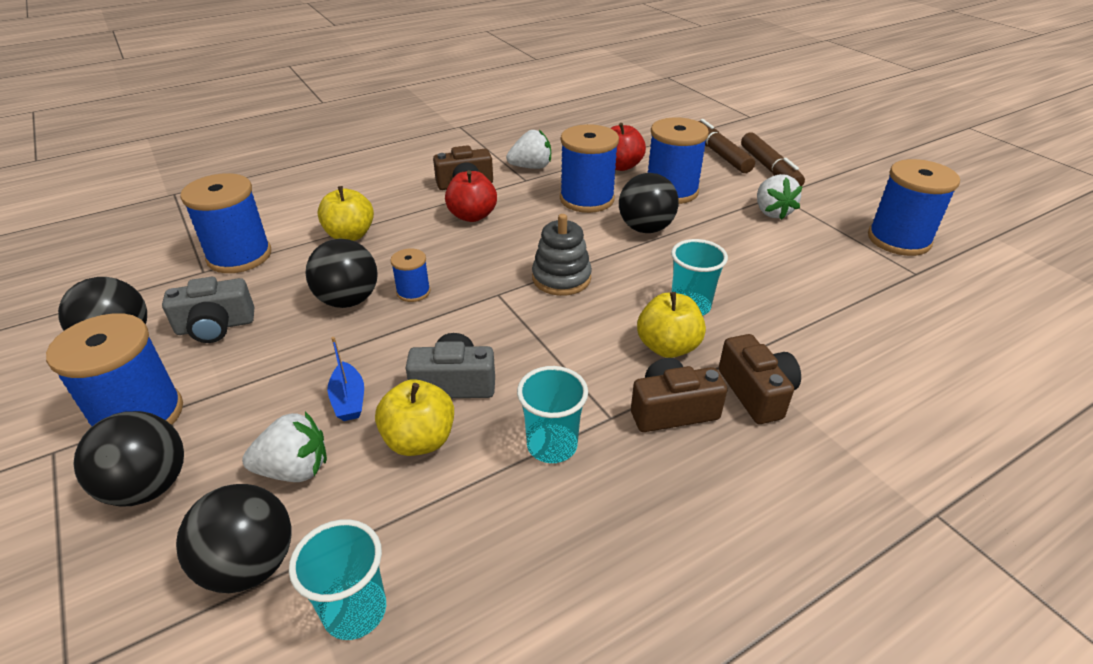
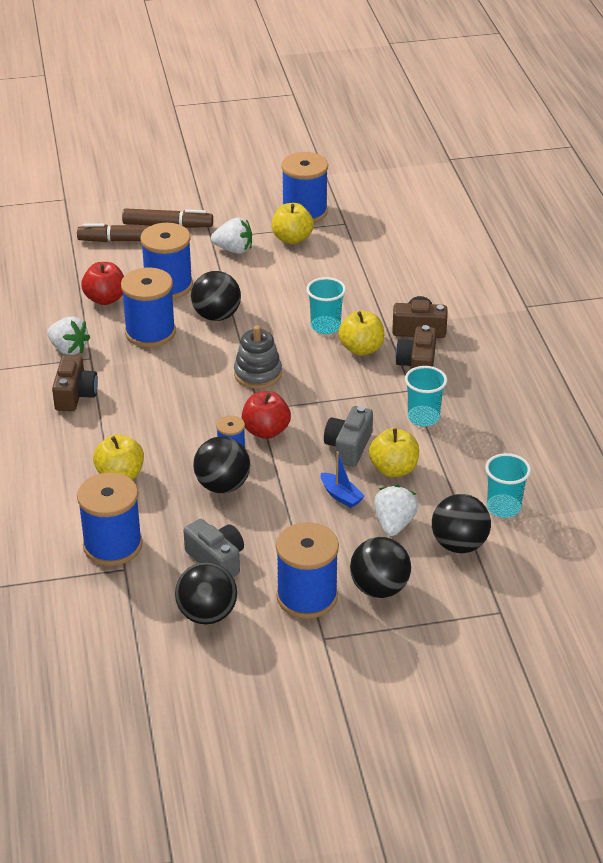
camera: 70 degrees left, 0 degrees up
grey camera [162,277,254,343] -> grey camera turned 45 degrees counterclockwise [183,519,244,577]
blue boat [327,337,364,421] -> blue boat turned 45 degrees clockwise [321,452,365,508]
red apple [445,170,497,222] -> red apple moved to [242,391,291,439]
white strawberry [506,130,551,169] -> white strawberry turned 120 degrees clockwise [47,317,90,355]
none -> yellow apple [272,203,314,244]

